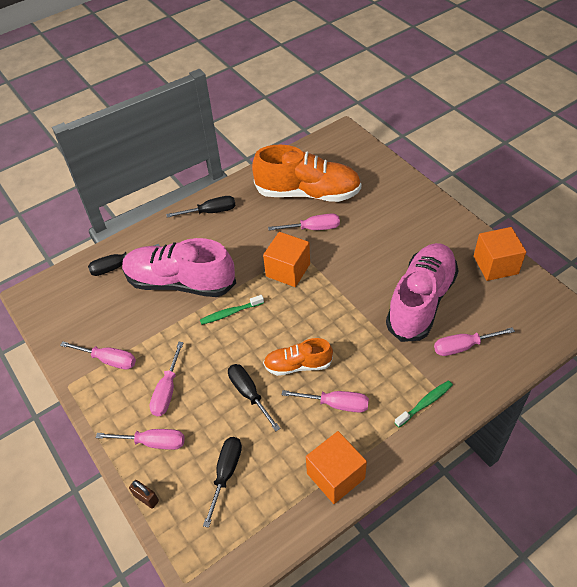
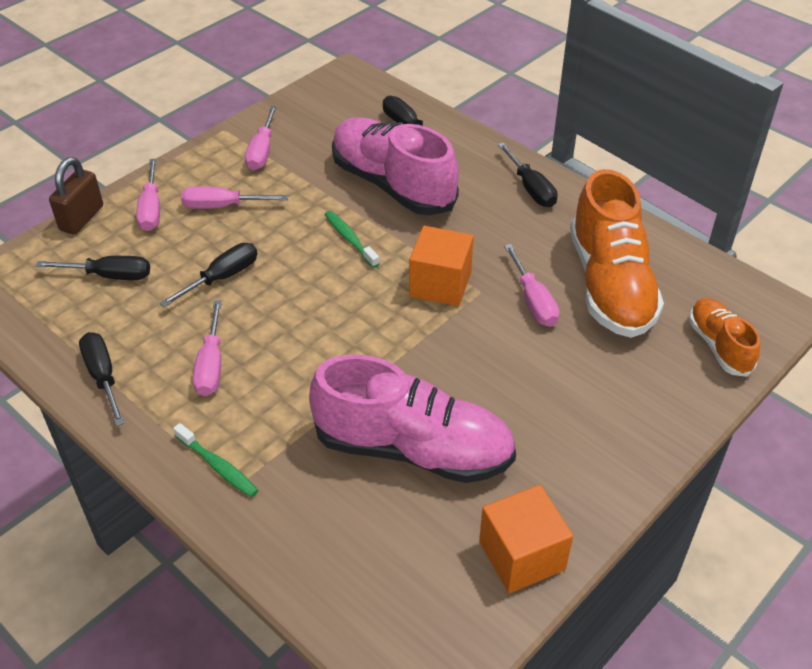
camera: 75 degrees right, 5 degrees down
pink shoe [122,238,236,297] -> pink shoe turned 45 degrees counterclockwise [332,118,459,215]
brown padlock [129,480,159,509] -> brown padlock [49,157,103,234], size x1.71
orange shoe [263,338,333,376] -> orange shoe moved to [689,298,760,377]
orange cube [306,431,367,504] -> black screwdriver [79,332,125,426]
pink screwdriver [434,327,515,356] -> none

